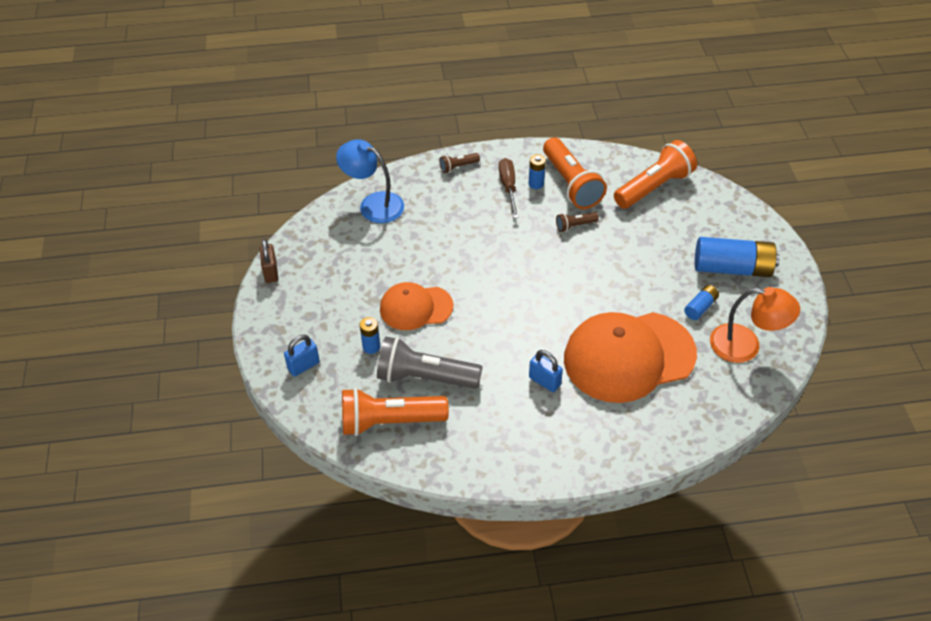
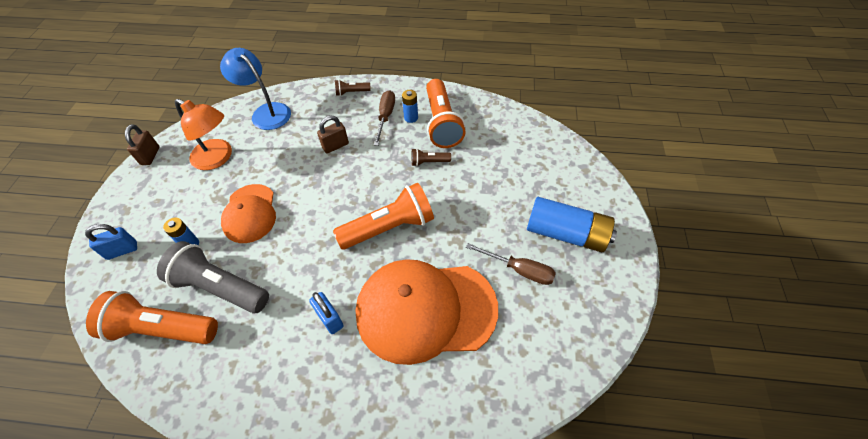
camera: 15 degrees right, 5 degrees up
orange cap [380,282,453,330] -> orange cap turned 105 degrees counterclockwise [221,184,276,243]
orange flashlight [614,140,697,209] -> orange flashlight moved to [333,183,434,249]
blue battery [684,285,719,320] -> brown screwdriver [466,243,556,285]
orange lamp [710,287,800,363] -> orange lamp moved to [175,99,232,170]
none -> brown padlock [317,116,349,154]

